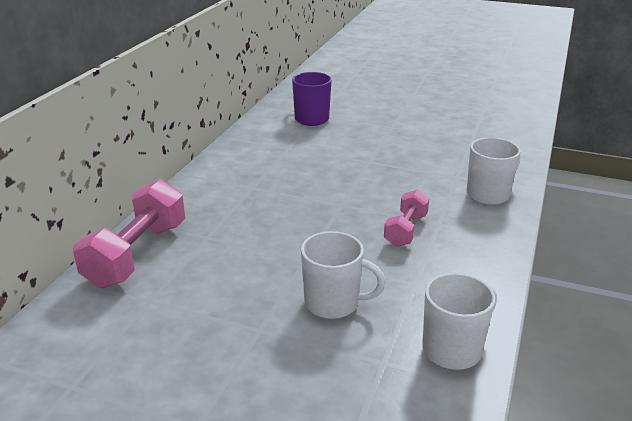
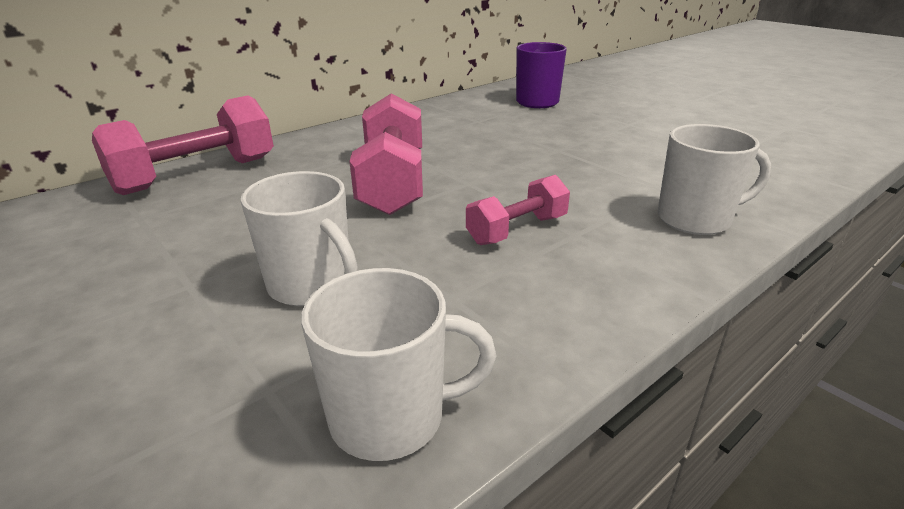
camera: 30 degrees right, 0 degrees up
none -> pink dumbbell [349,93,423,215]

